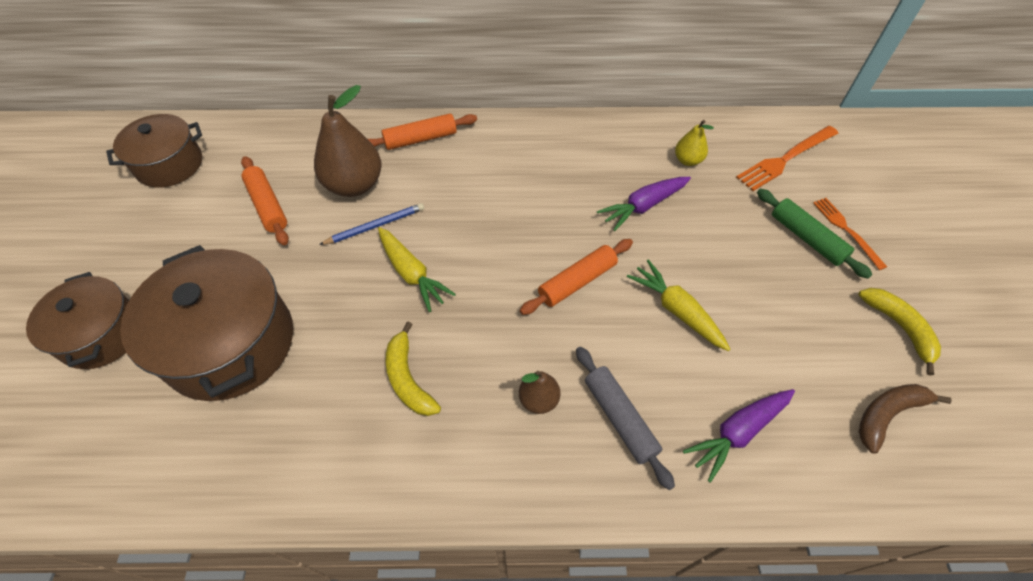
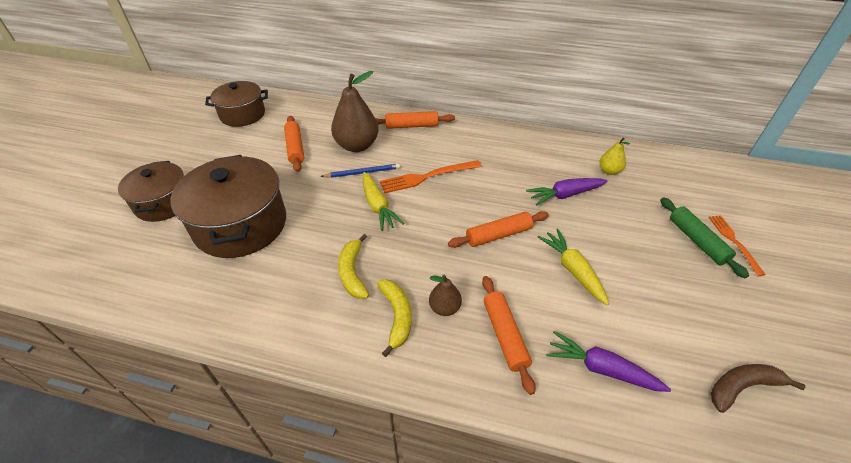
camera: 15 degrees right, 10 degrees down
grey rolling pin [576,347,675,490] -> orange rolling pin [482,276,536,395]
purple carrot [683,389,795,483] -> purple carrot turned 45 degrees clockwise [546,331,671,392]
orange fork [736,126,838,191] -> orange fork moved to [380,160,482,193]
yellow banana [858,288,941,376] -> yellow banana moved to [377,279,412,357]

